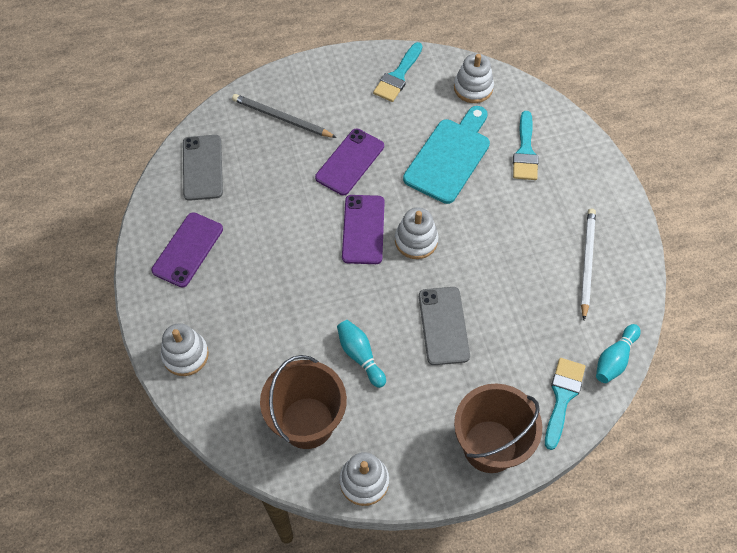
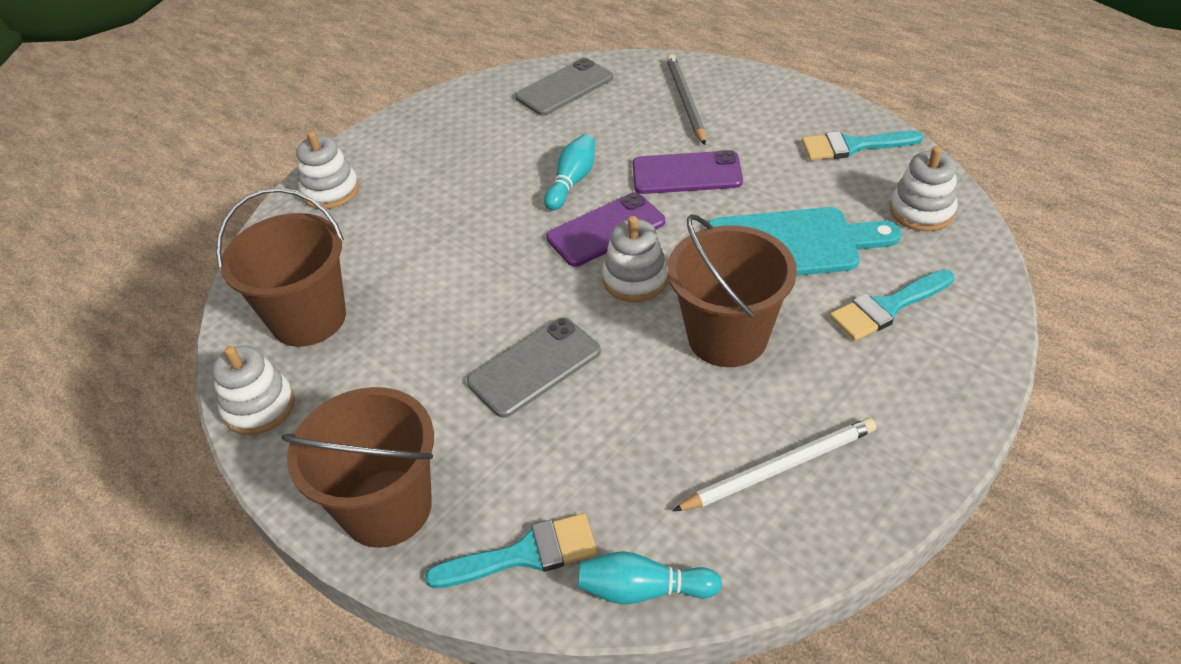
camera: 60 degrees right, 15 degrees down
purple phone [151,212,223,288] -> none
turquoise bowling pin [337,320,386,388] -> turquoise bowling pin moved to [544,134,595,210]
none -> brown bucket [667,214,797,367]

